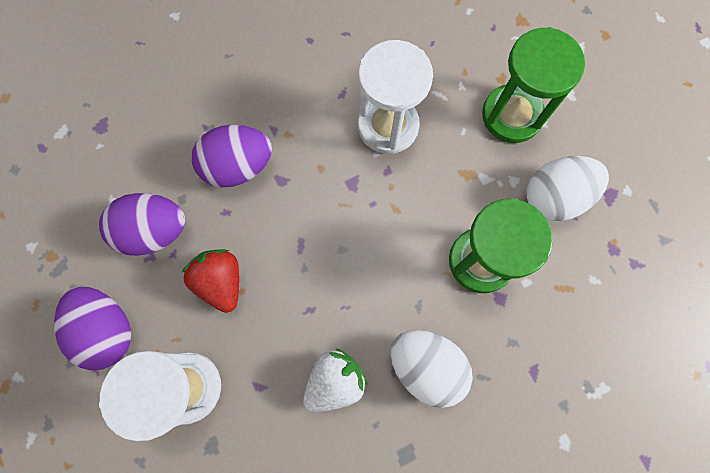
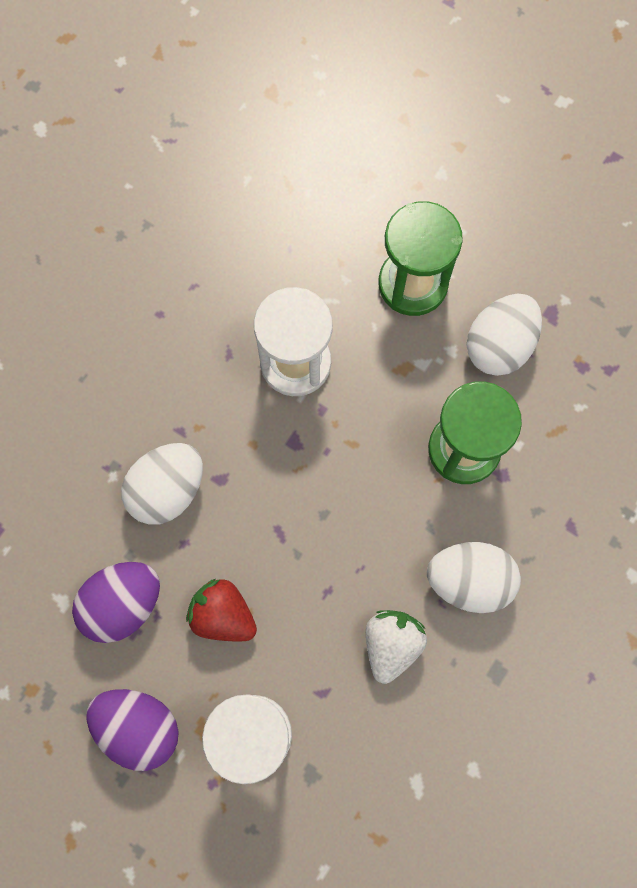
camera: 30 degrees left, 0 degrees up
purple egg [192,125,272,187] -> white egg [121,443,203,525]

